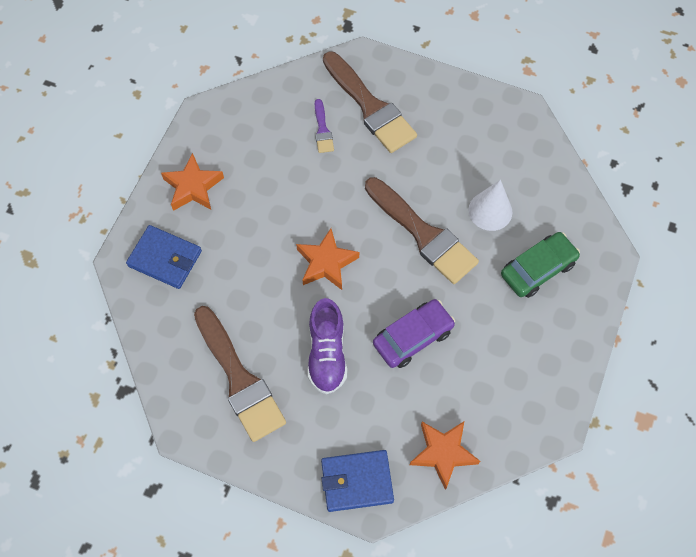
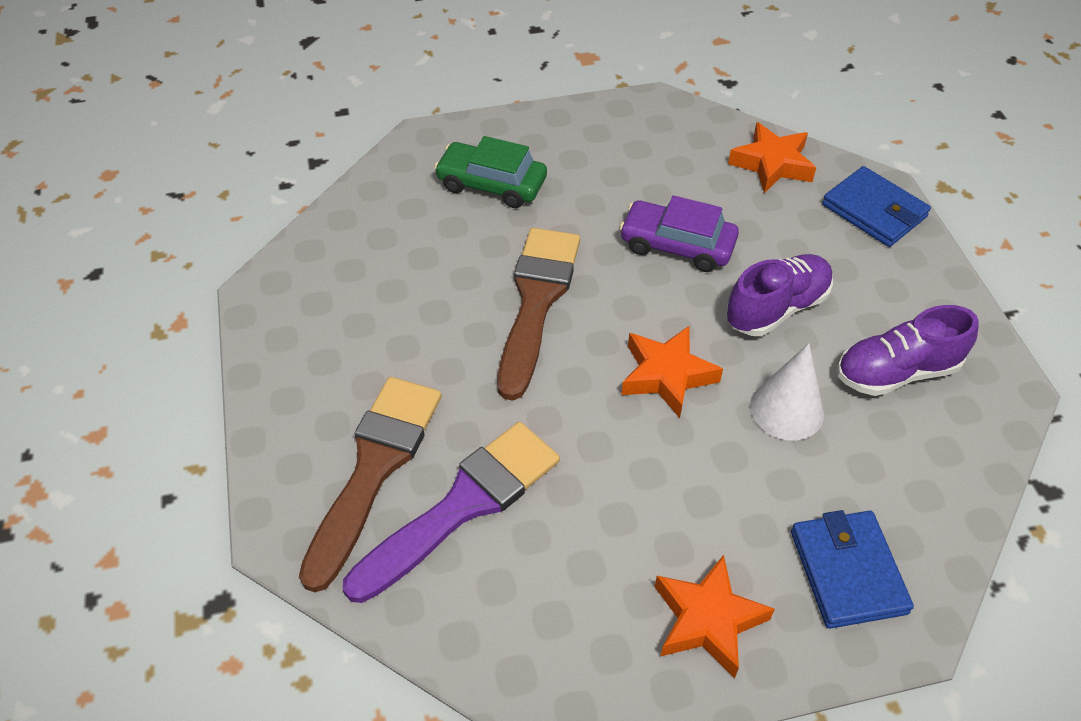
camera: 125 degrees left, 15 degrees down
brown brush [194,306,286,442] -> purple shoe [837,305,979,396]
purple brush [315,99,334,153] -> purple brush [343,422,560,603], size x2.16
white cone [468,180,512,231] -> white cone moved to [750,343,824,441]

